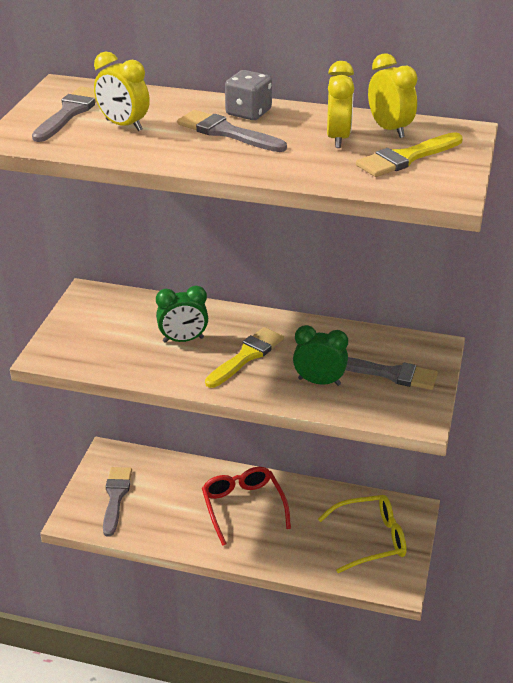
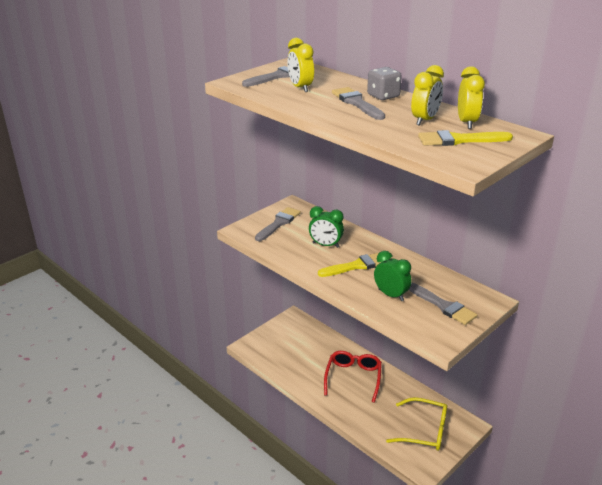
camera: 30 degrees right, 5 degrees down
grey brush [103,467,132,537] -> grey brush moved to [255,207,301,241]

